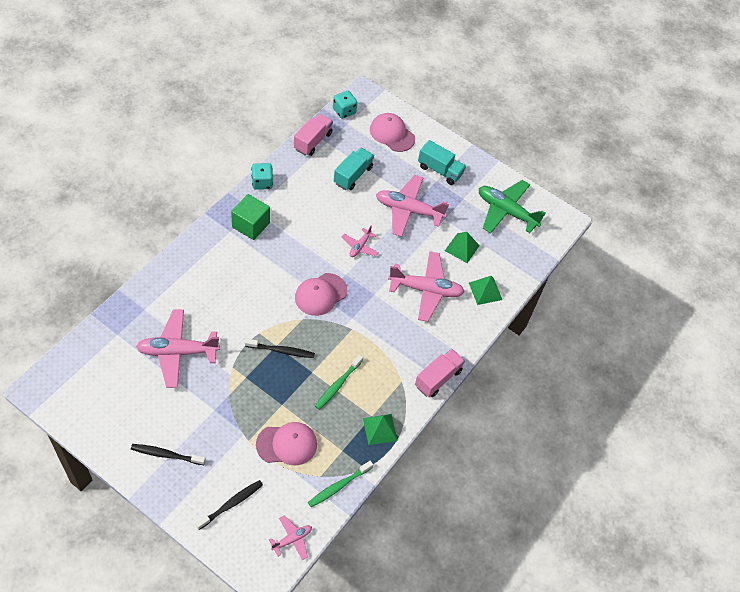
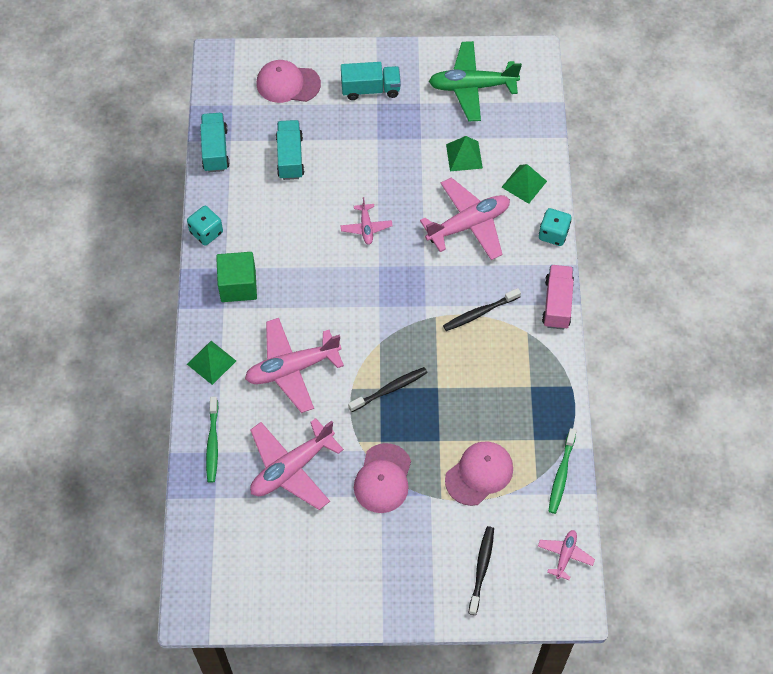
camera: 30 degrees left, 5 degrees up
black toothbrush [131,444,206,465] -> black toothbrush moved to [443,288,521,331]
pink truck [294,114,333,156] -> turquoise truck [200,113,230,172]
pink cap [295,273,347,316] -> pink cap moved to [354,443,411,513]
green toothbrush [315,355,363,410] -> green toothbrush moved to [206,397,218,483]
turquoise dice [333,91,357,119] -> turquoise dice moved to [539,208,571,246]
green pyramid [363,414,398,445] -> green pyramid moved to [187,341,236,385]
pink plane [376,175,449,237] -> pink plane moved to [245,318,344,413]

